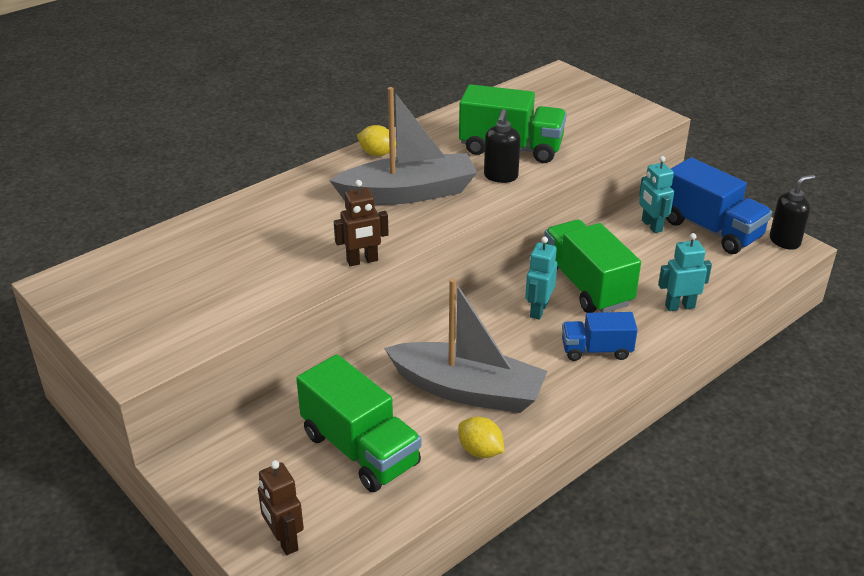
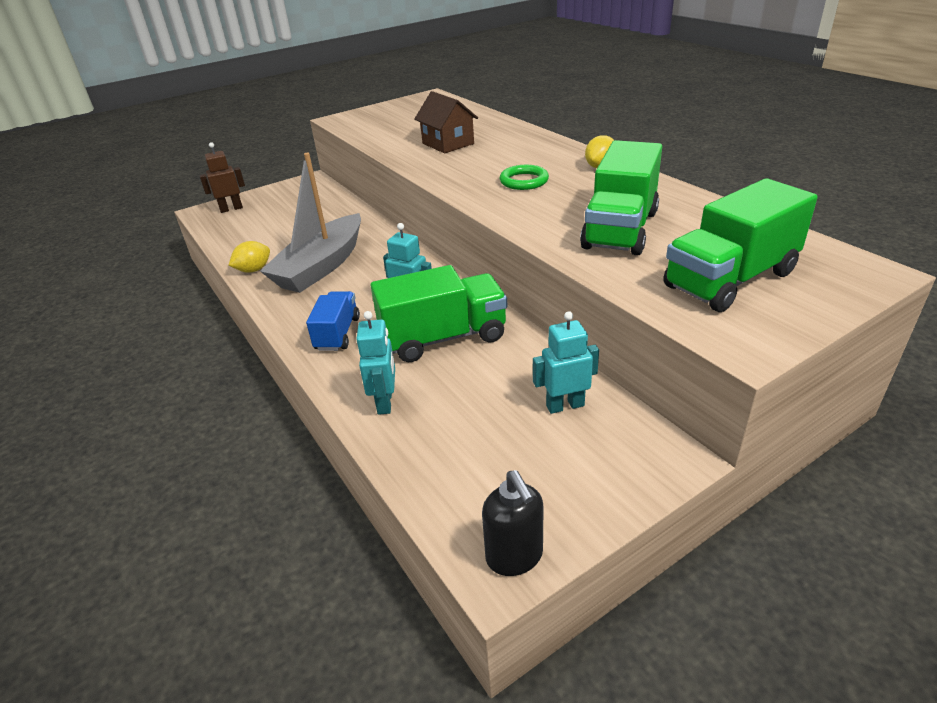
camera: 100 degrees right, 0 degrees up
green truck [296,354,421,492] -> green truck moved to [664,178,818,312]
grey boat [329,87,477,205] -> green ring [500,165,549,190]
brown robot [334,180,389,266] -> none
black soap dispenser [484,109,521,183] -> none
blue truck [666,157,772,254] -> none
none -> brown house [414,91,478,153]

